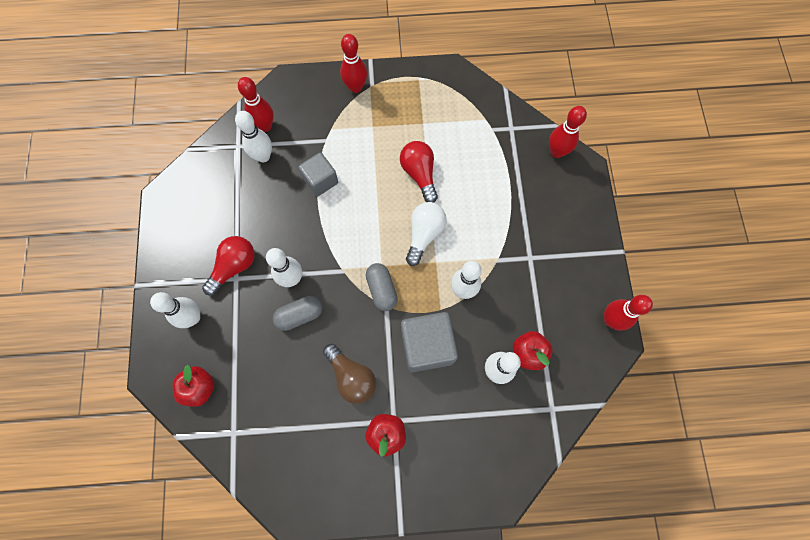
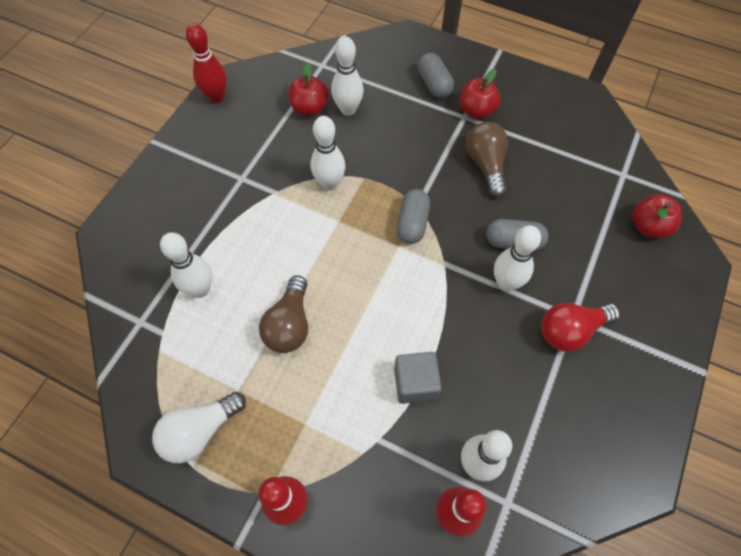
camera: 150 degrees left, 10 degrees down
white bowling pin [150,292,200,328] -> white bowling pin moved to [160,232,212,298]
red light bulb [400,141,438,203] -> brown light bulb [259,276,308,353]
grey cube [401,312,458,372] -> none
white light bulb [406,202,447,266] -> white light bulb moved to [152,392,246,463]
red bowling pin [549,106,587,158] -> none
none -> grey capsule [417,53,454,98]

